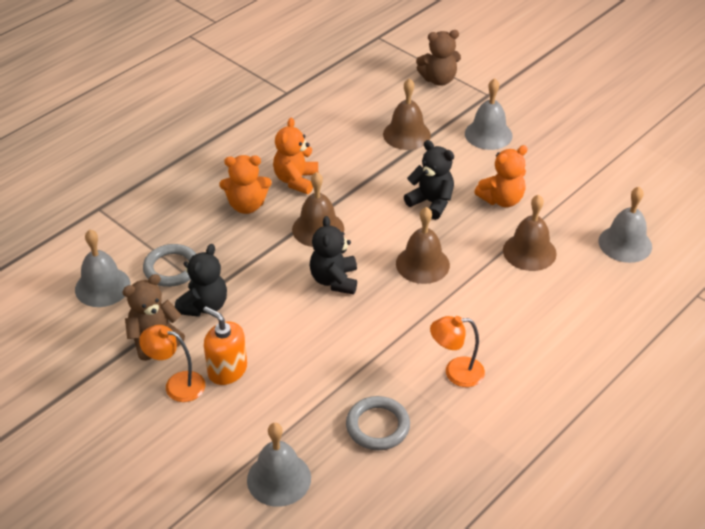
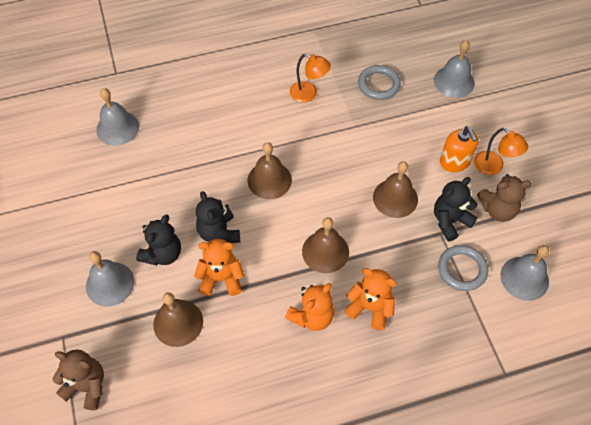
camera: 150 degrees left, 15 degrees up
black teddy bear [310,216,357,294] -> black teddy bear moved to [136,215,181,266]
orange teddy bear [474,145,528,207] -> orange teddy bear moved to [194,239,244,296]
brown bell [503,195,557,271] -> brown bell moved to [373,161,418,218]

